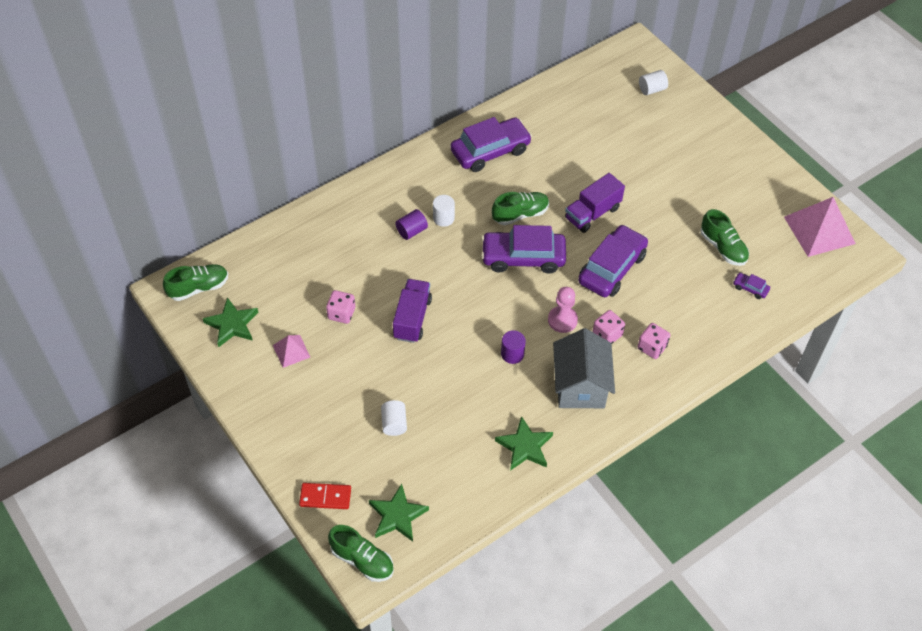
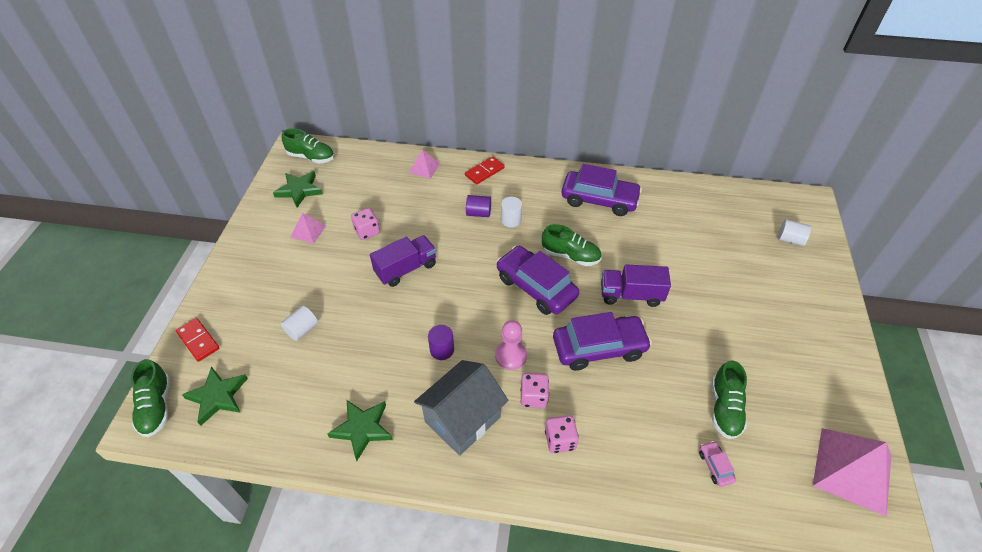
camera: 45 degrees right, 5 degrees down
purple car [733,273,770,299] -> pink car [699,441,736,487]
none -> pink pyramid [409,149,440,179]
none -> red domino [465,156,505,184]

